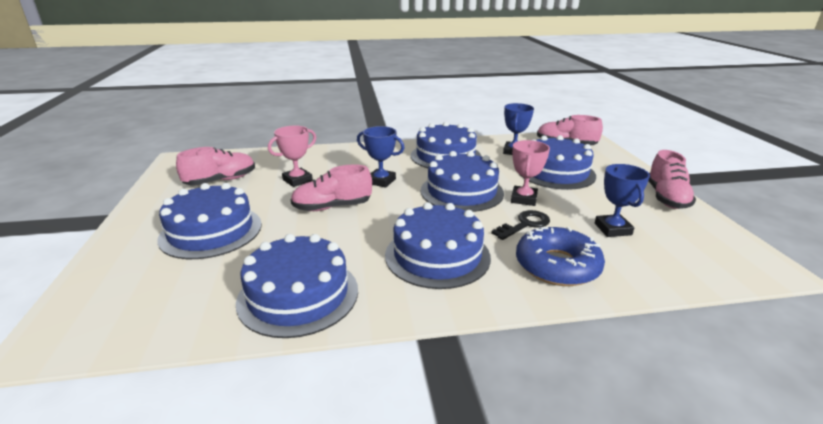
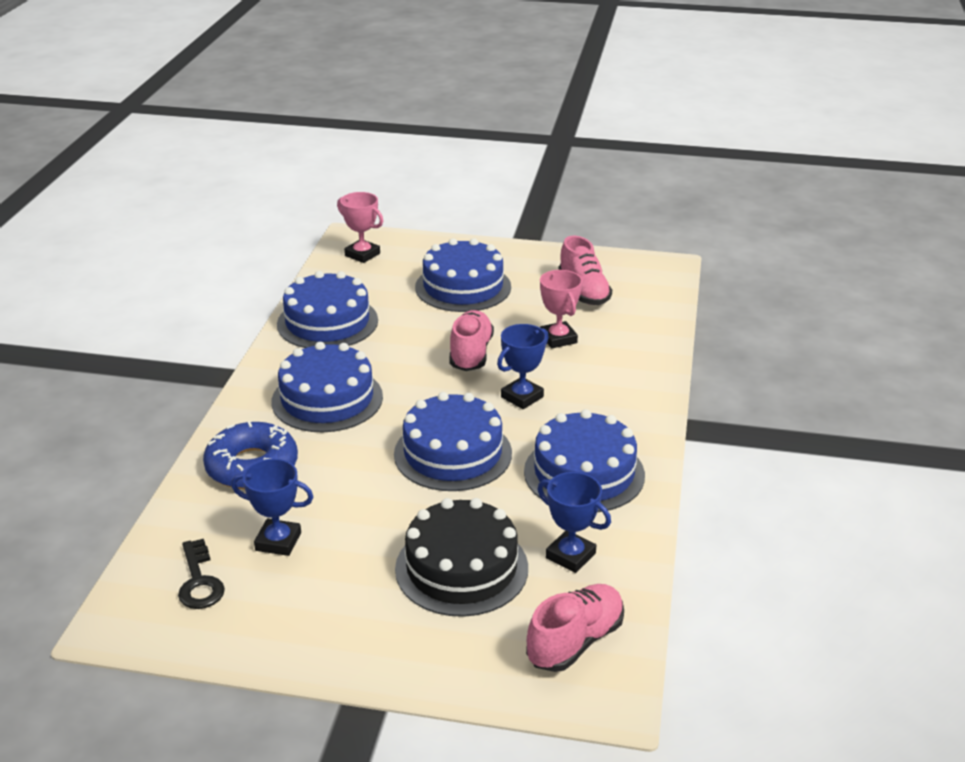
camera: 110 degrees right, 5 degrees up
black key [491,210,550,240] -> black key moved to [178,539,225,609]
pink trophy [511,140,550,206] -> pink trophy moved to [337,192,383,263]
blue cake [519,135,596,190] -> black cake [395,498,528,617]
pink shoe [648,150,696,209] -> none

